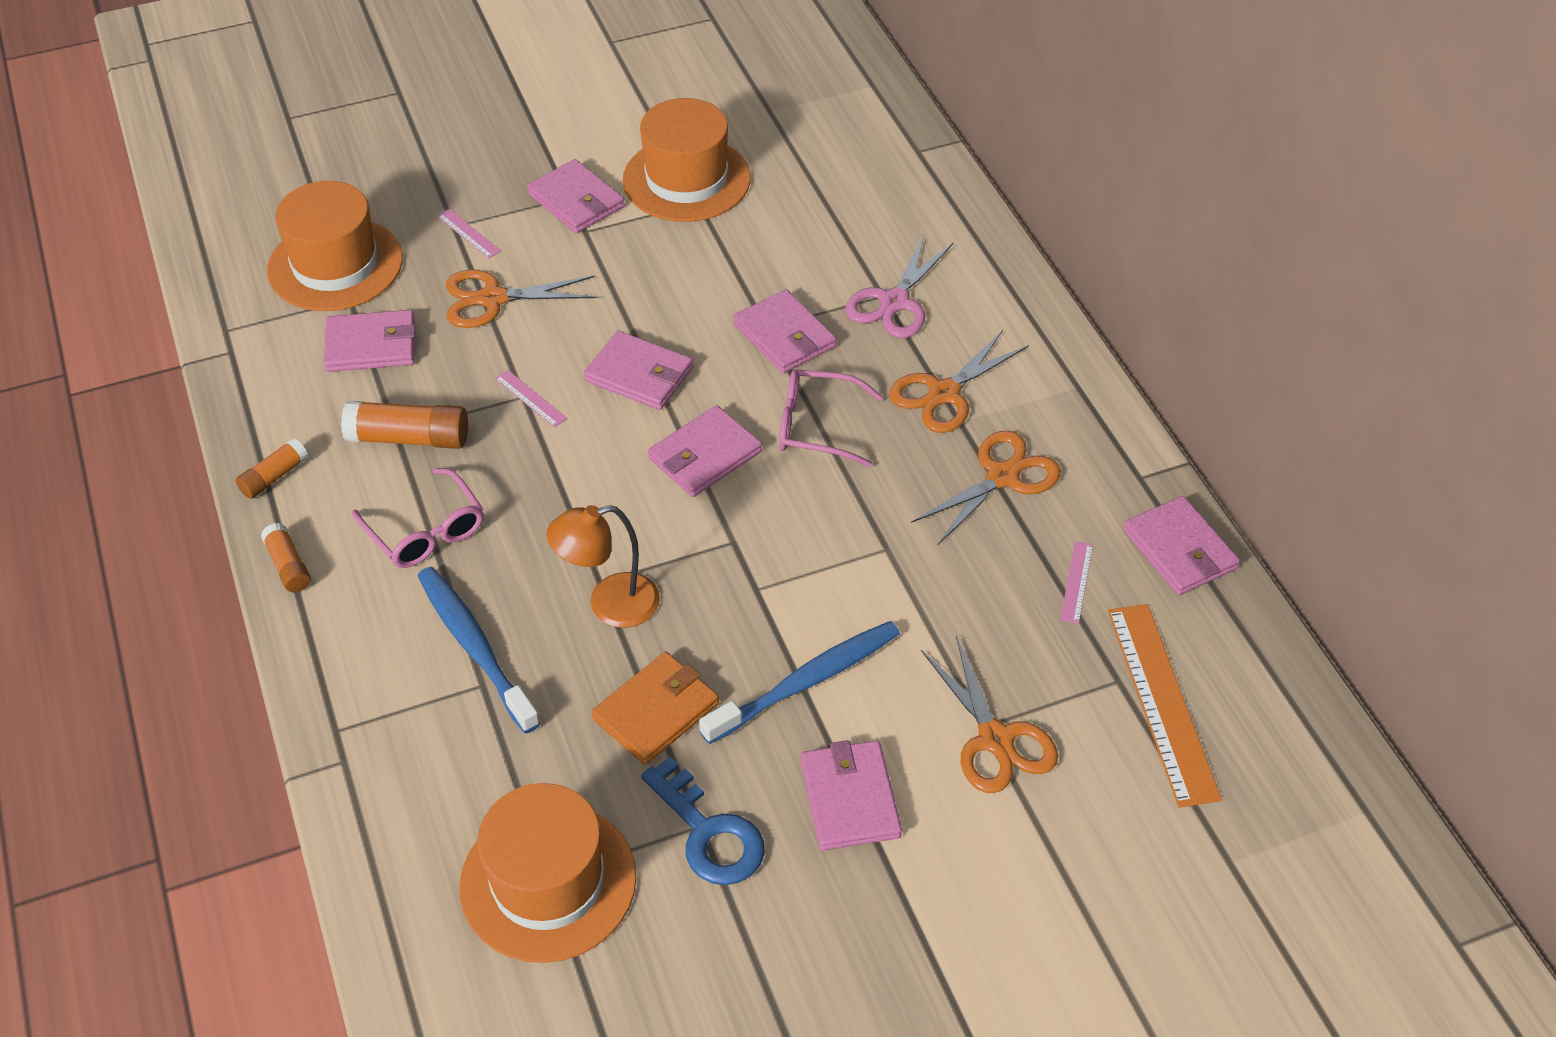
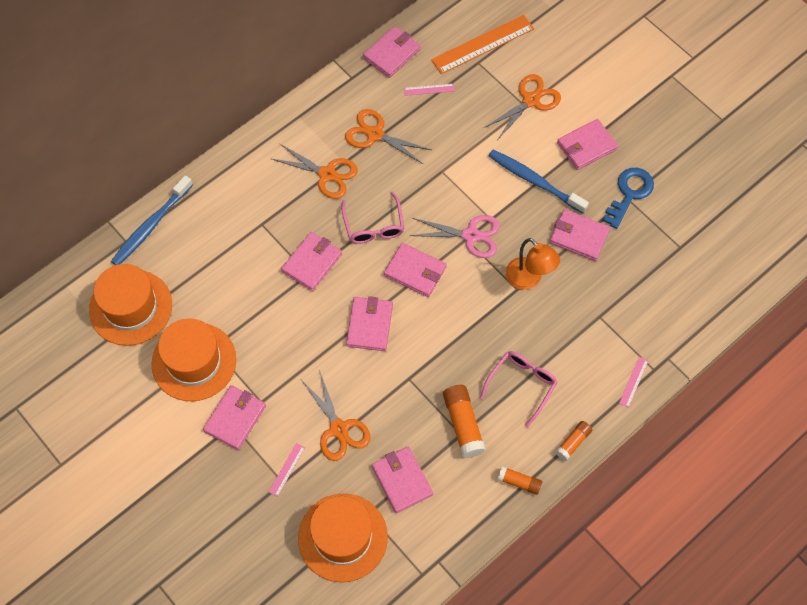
camera: 110 degrees left, 15 degrees up
blue toothbrush [418,567,541,734] -> blue toothbrush moved to [111,175,193,265]
orange hat [459,783,636,963] -> orange hat moved to [89,264,172,346]
pink ruler [495,370,567,427] -> pink ruler moved to [619,357,648,408]
orange wallet [591,652,719,765] -> pink wallet [549,209,610,261]
pink scissors [845,233,954,338] -> pink scissors moved to [409,215,500,258]

